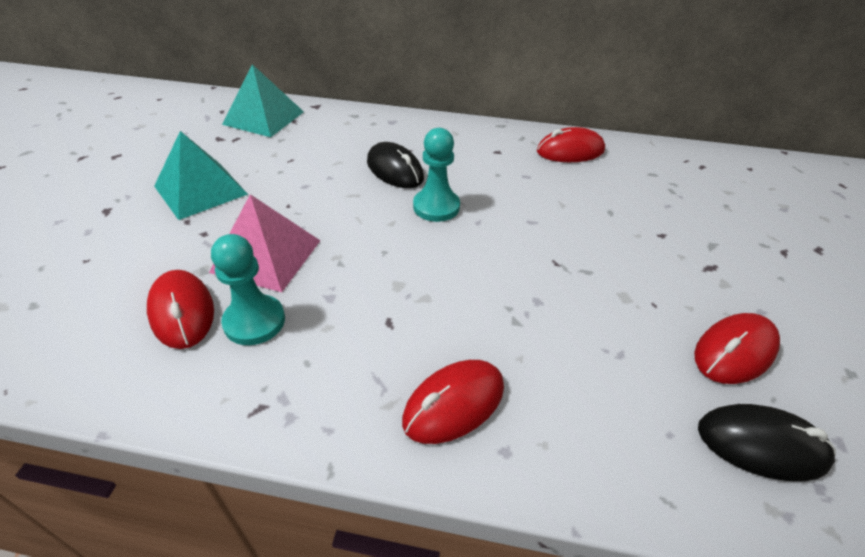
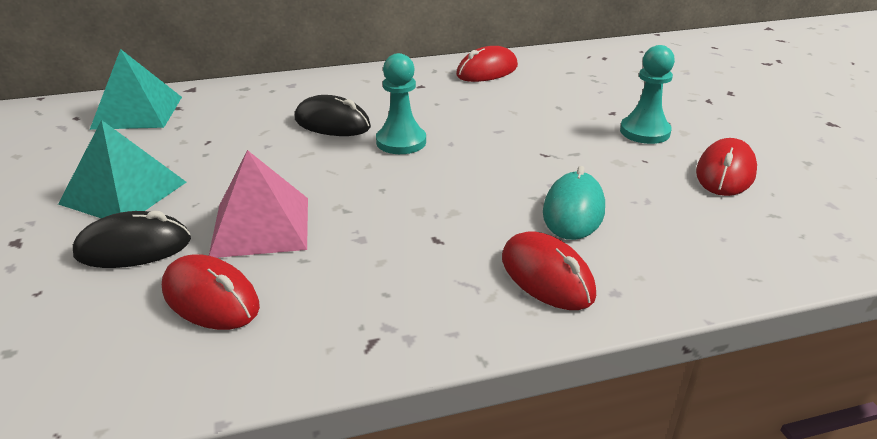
camera: 25 degrees left, 10 degrees down
turquoise pawn [211,234,285,345] -> turquoise pawn moved to [620,45,675,144]
red mouse [402,360,504,444] -> red mouse turned 60 degrees counterclockwise [502,231,596,310]
black mouse [698,404,836,481] -> black mouse moved to [73,211,191,268]
none -> turquoise mouse [543,166,605,240]

